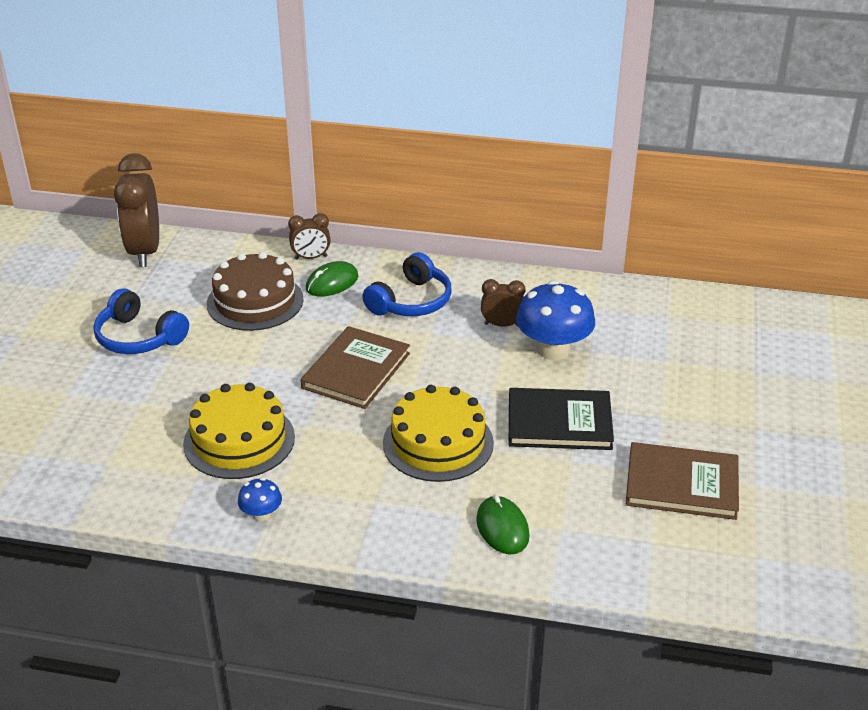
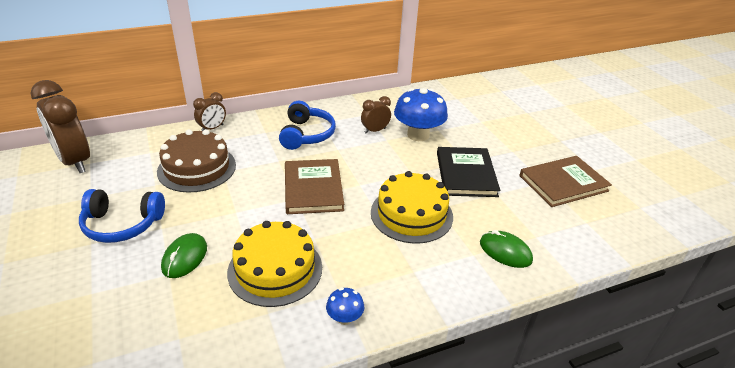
camera: 35 degrees left, 0 degrees up
green mouse [306,261,358,296] -> green mouse moved to [161,233,207,278]
black book [509,388,614,450] -> black book turned 60 degrees counterclockwise [437,147,500,197]

